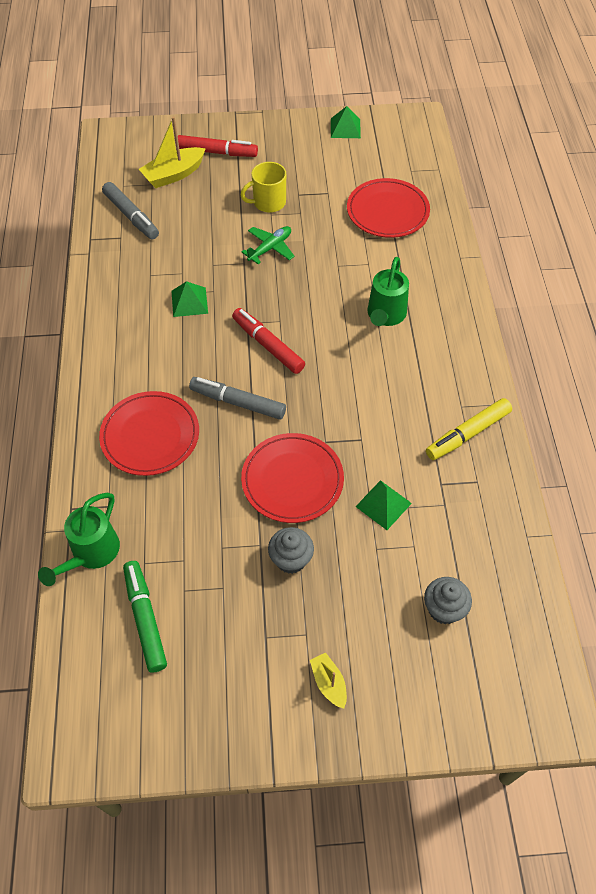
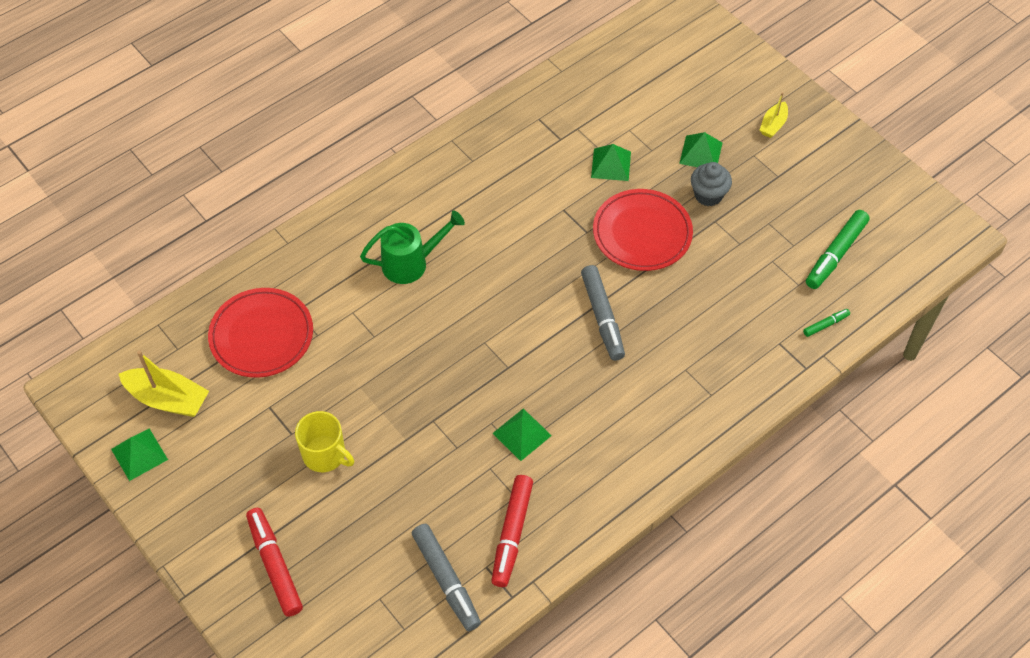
camera: 125 degrees left, 0 degrees up
green watering can [38,493,120,586] -> green marker [803,309,850,337]
red plate [99,391,199,476] -> none
grey marker [102,182,159,239] -> grey marker turned 135 degrees clockwise [412,524,481,631]
yellow boat [139,116,206,188] -> yellow boat moved to [119,351,209,417]
red marker [232,308,305,374] -> red marker moved to [492,475,533,587]
green plane [242,226,295,264] -> none
grey cupcake [424,577,472,624] -> none
yellow marker [426,398,512,460] -> none
none -> green pyramid [679,132,722,167]

